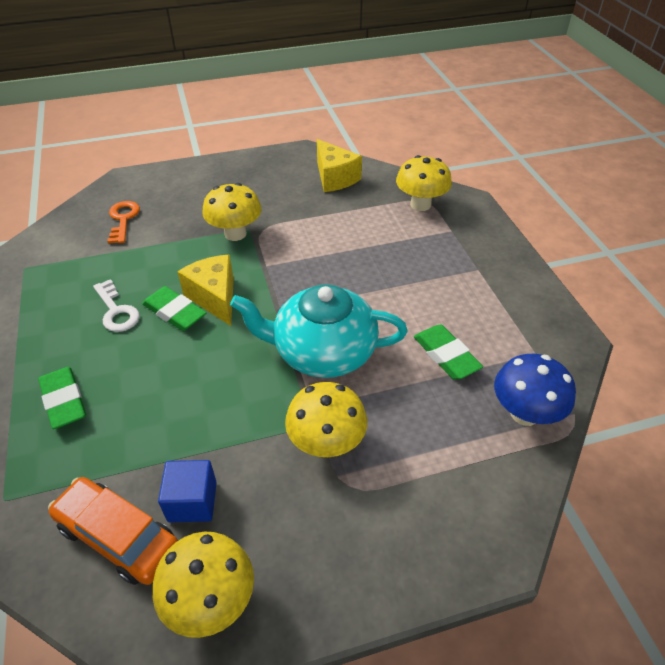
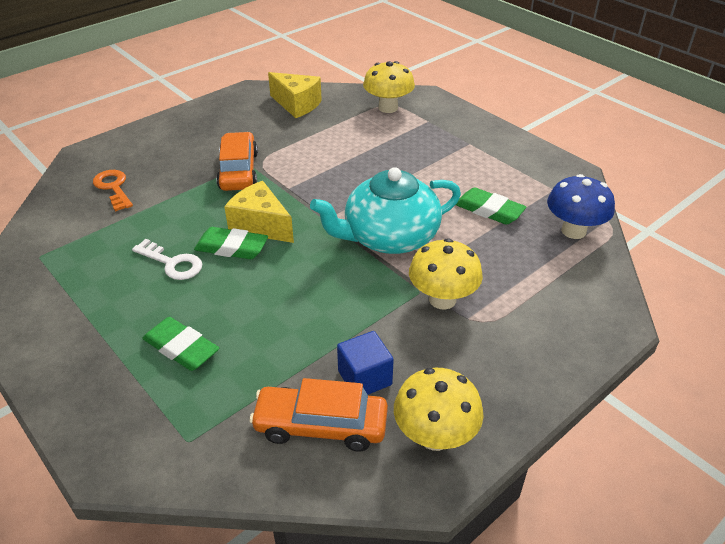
camera: 25 degrees left, 5 degrees down
yellow mushroom [202,183,262,241] -> orange car [216,132,258,191]

